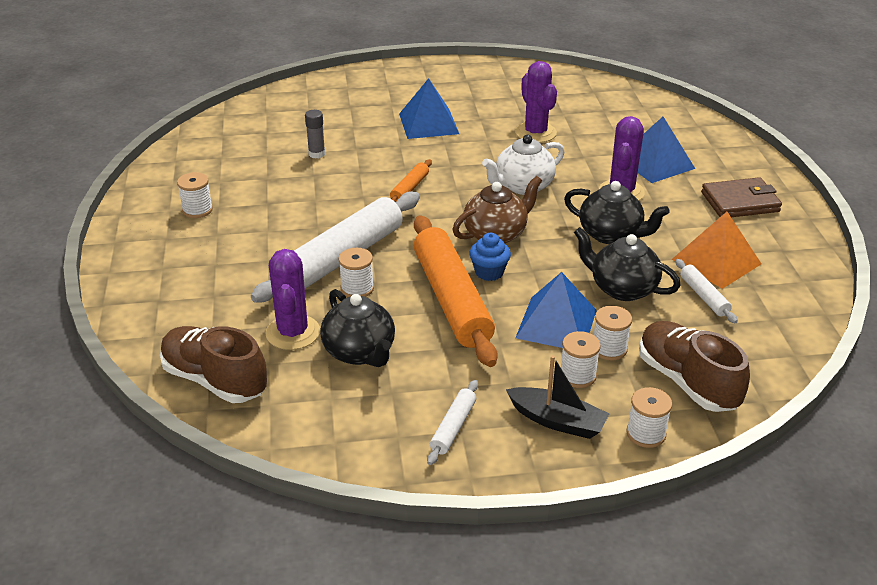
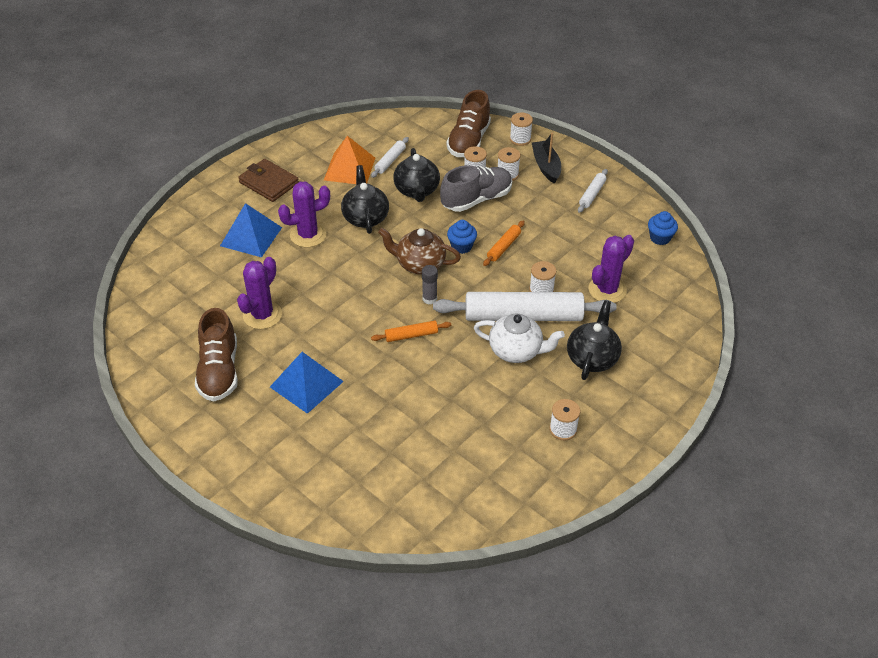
camera: 130 degrees left, 10 degrees up
brown shoe [160,326,267,403] -> brown shoe moved to [195,308,238,401]
grey glue stick [305,110,325,159] -> grey glue stick moved to [422,265,438,304]
black teapot [320,289,395,367] -> black teapot moved to [567,300,622,380]
orange rolling pin [414,215,498,367] -> orange rolling pin [483,221,525,266], size x0.44
white rolling pin [427,380,478,465] -> white rolling pin turned 45 degrees counterclockwise [578,169,608,213]
white teapot [482,134,565,195] -> white teapot moved to [474,313,565,363]
blue pyramid [515,272,597,348] -> grey shoe [440,165,512,212]
none -> blue cupcake [648,211,678,245]

